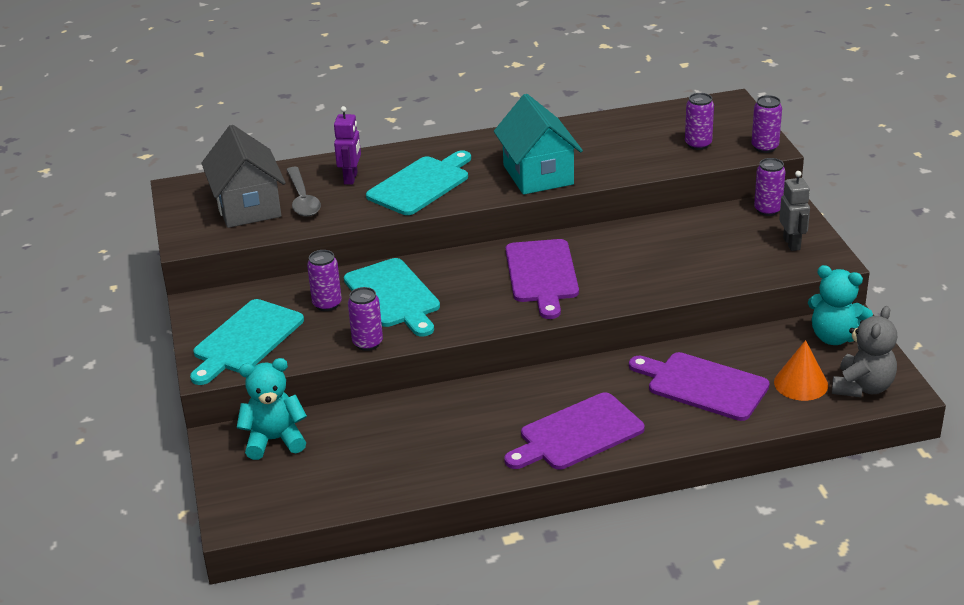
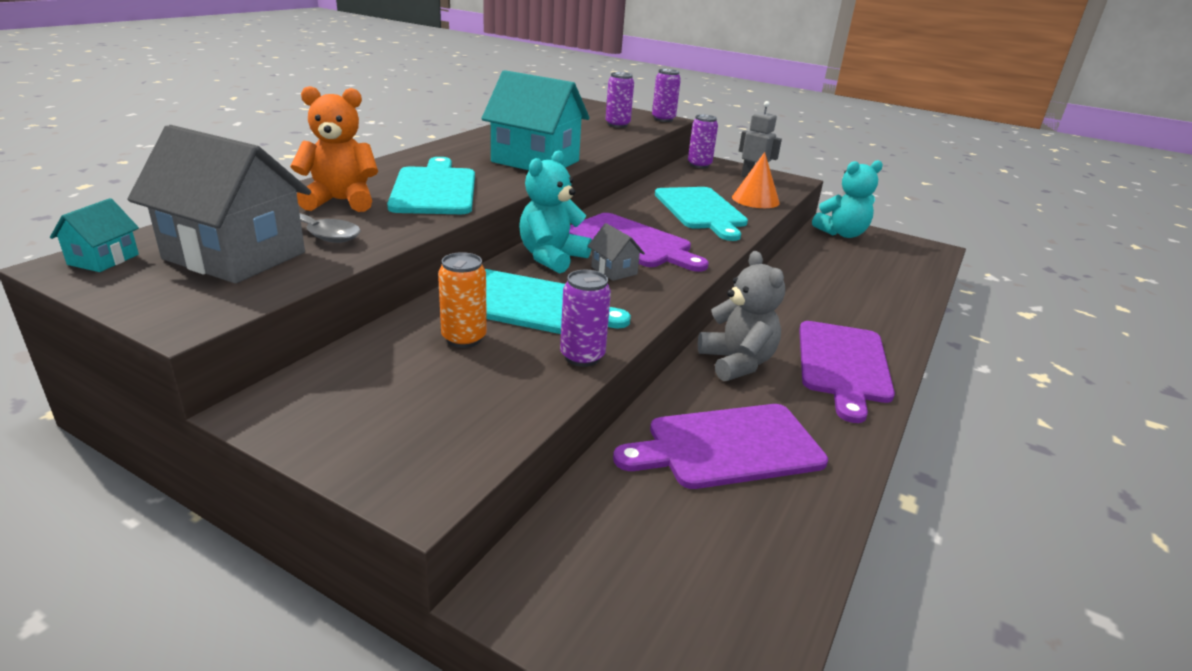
camera: 50 degrees left, 5 degrees down
turquoise cutting board [190,299,304,385] -> turquoise cutting board moved to [655,187,748,241]
turquoise teddy bear [237,358,307,460] -> turquoise teddy bear moved to [519,150,592,273]
purple can [307,250,342,311] -> orange can [438,252,487,348]
purple robot [334,106,361,185] -> orange teddy bear [290,86,378,212]
purple cutting board [629,352,770,421] -> purple cutting board moved to [613,404,828,489]
orange cone [774,340,828,401] -> orange cone moved to [732,152,780,208]
grey teddy bear [832,306,897,397] -> grey teddy bear moved to [698,251,785,381]
none -> turquoise house [50,198,139,272]
none -> grey house [588,223,645,281]

